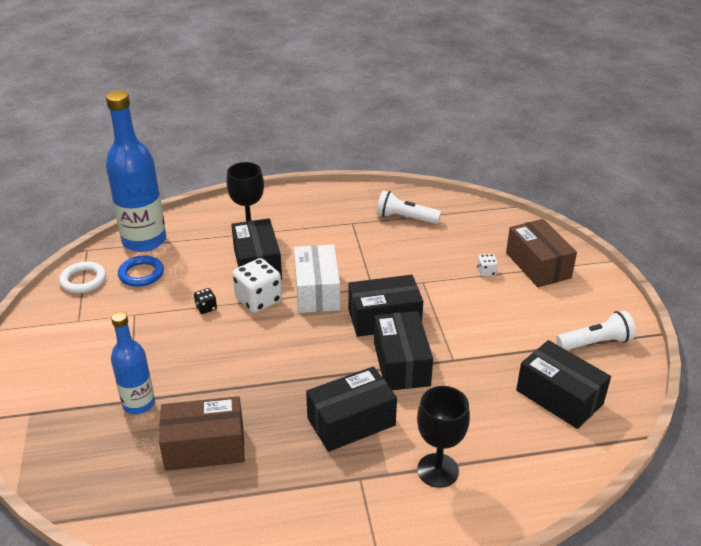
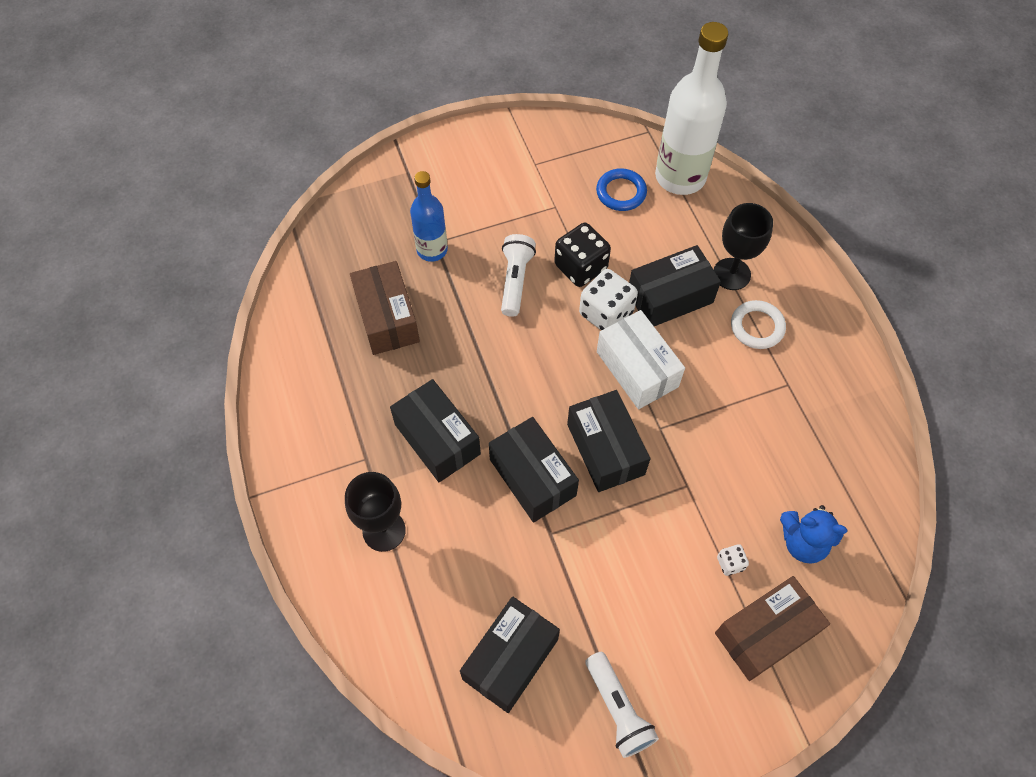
camera: 80 degrees right, 25 degrees up
white ring [59,261,106,293] -> white ring moved to [731,300,786,349]
blue bottle [106,90,166,252] -> white bottle [655,22,728,195]
black dice [194,288,217,314] -> black dice [554,223,611,287], size x2.09
white box [294,245,340,313] -> white box turned 75 degrees clockwise [597,310,685,409]
black box [374,311,433,390] -> black box turned 75 degrees clockwise [489,417,579,523]
white flashlight [377,190,441,224] -> white flashlight moved to [501,234,536,317]
none -> blue teddy bear [780,505,847,564]

